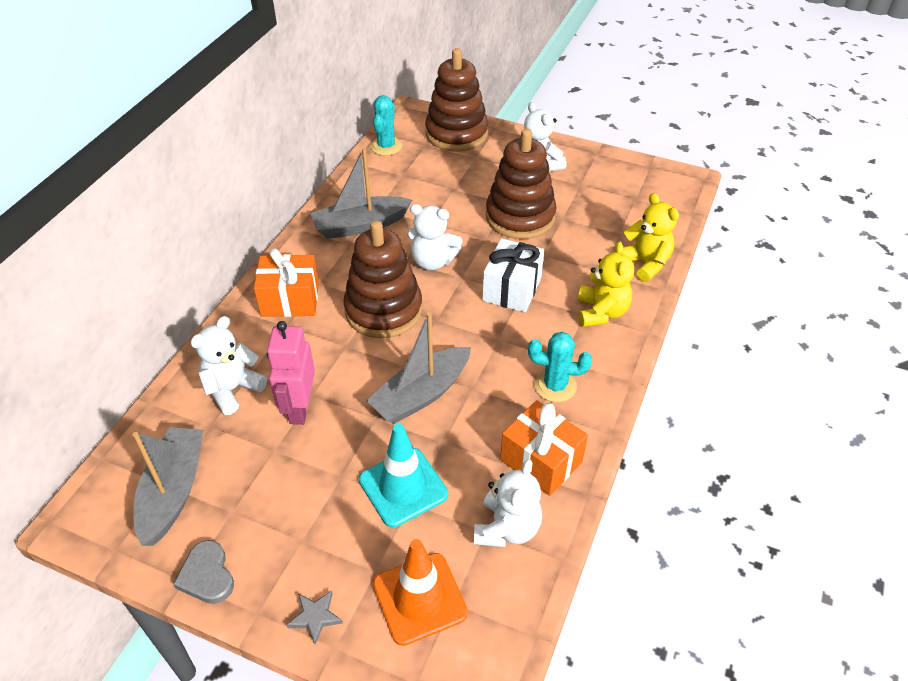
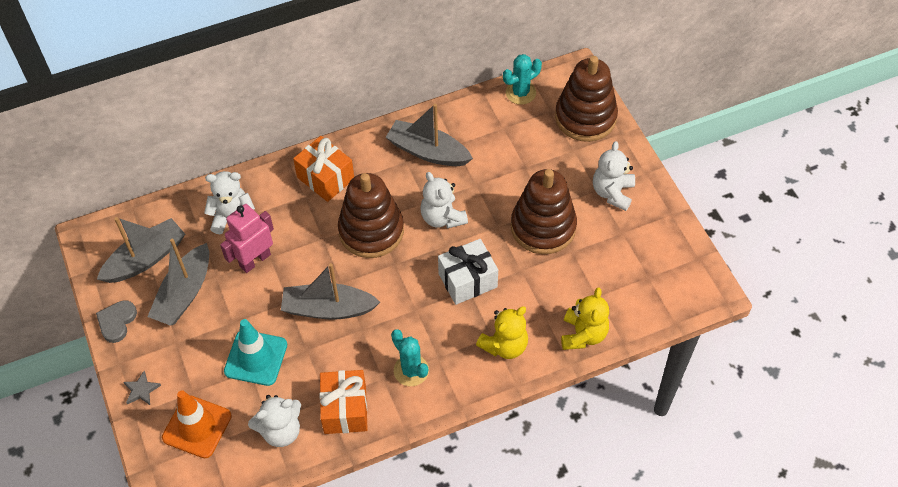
camera: 45 degrees right, 10 degrees up
none -> grey boat [147,239,209,326]

